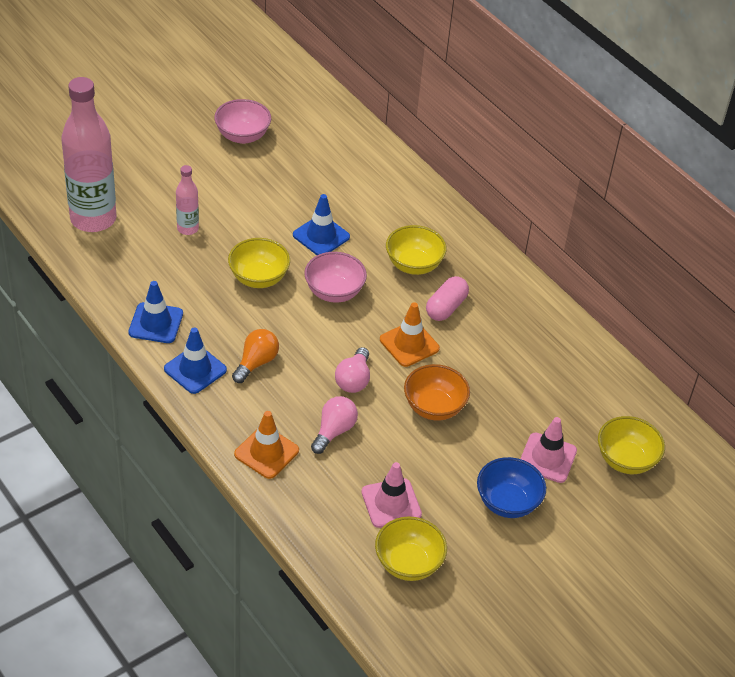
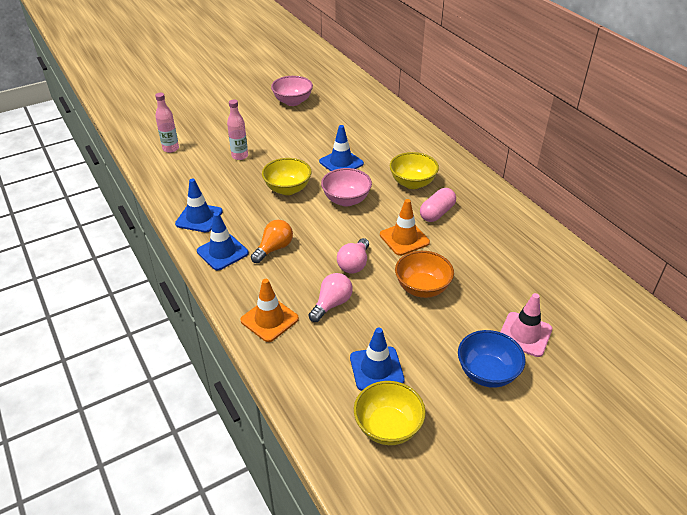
camera: 10 degrees right, 5 degrees down
pink bottle [61,77,117,232] -> pink bottle [155,93,179,153], size x0.47
pink traffic cone [362,462,422,528] -> blue traffic cone [350,328,405,391]
yellow bowl [598,416,665,474] -> none

